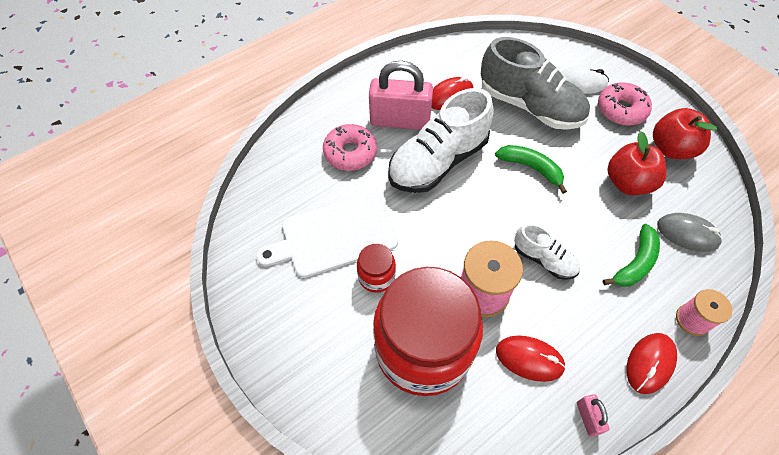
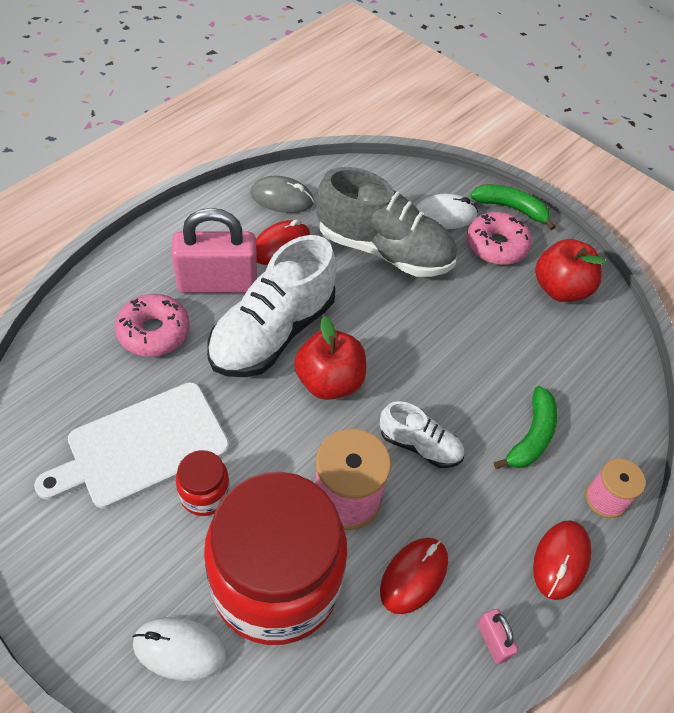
camera: 15 degrees left, 5 degrees down
green banana [495,145,567,194] -> green banana moved to [470,185,555,230]
red mouse [496,335,566,382] -> red mouse turned 60 degrees counterclockwise [380,538,448,614]
red apple [607,131,667,195] -> red apple moved to [294,316,366,400]
grey mouse [657,213,723,252] -> grey mouse moved to [250,176,314,213]
none -> white mouse [133,617,227,681]

